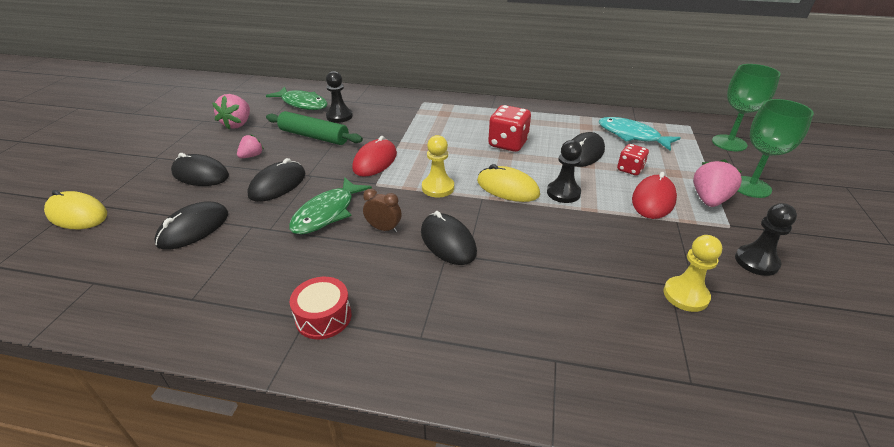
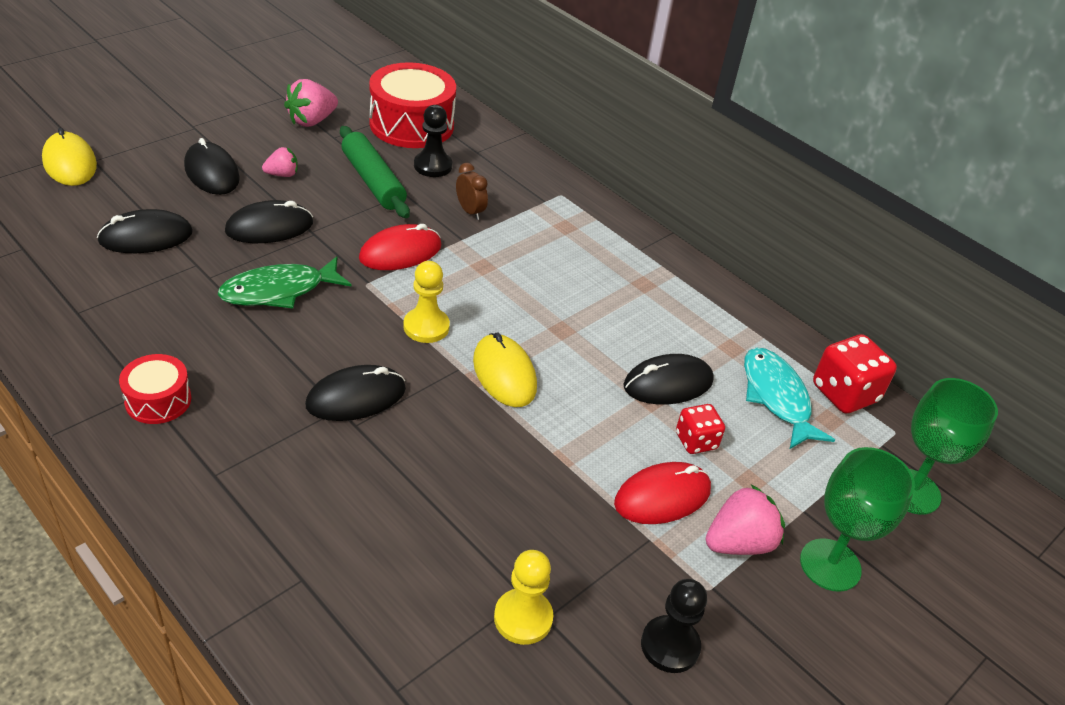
camera: 30 degrees right, 5 degrees up
green fish [266,87,328,110] -> red drum [369,62,456,148]
brown clock [363,189,402,232] -> brown clock moved to [456,163,488,220]
black mouse [421,211,477,265] -> black mouse turned 60 degrees clockwise [305,365,406,421]
red dice [488,105,531,152] -> red dice moved to [813,334,897,414]
black pawn [547,140,582,203] -> none

